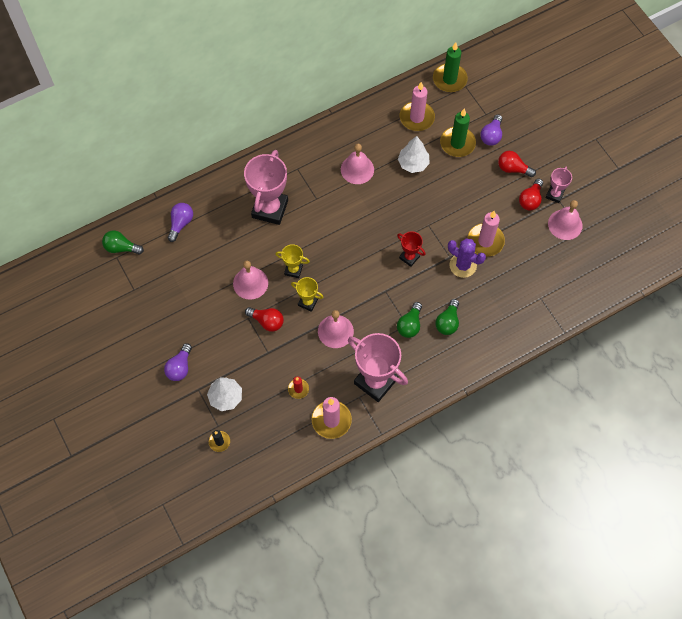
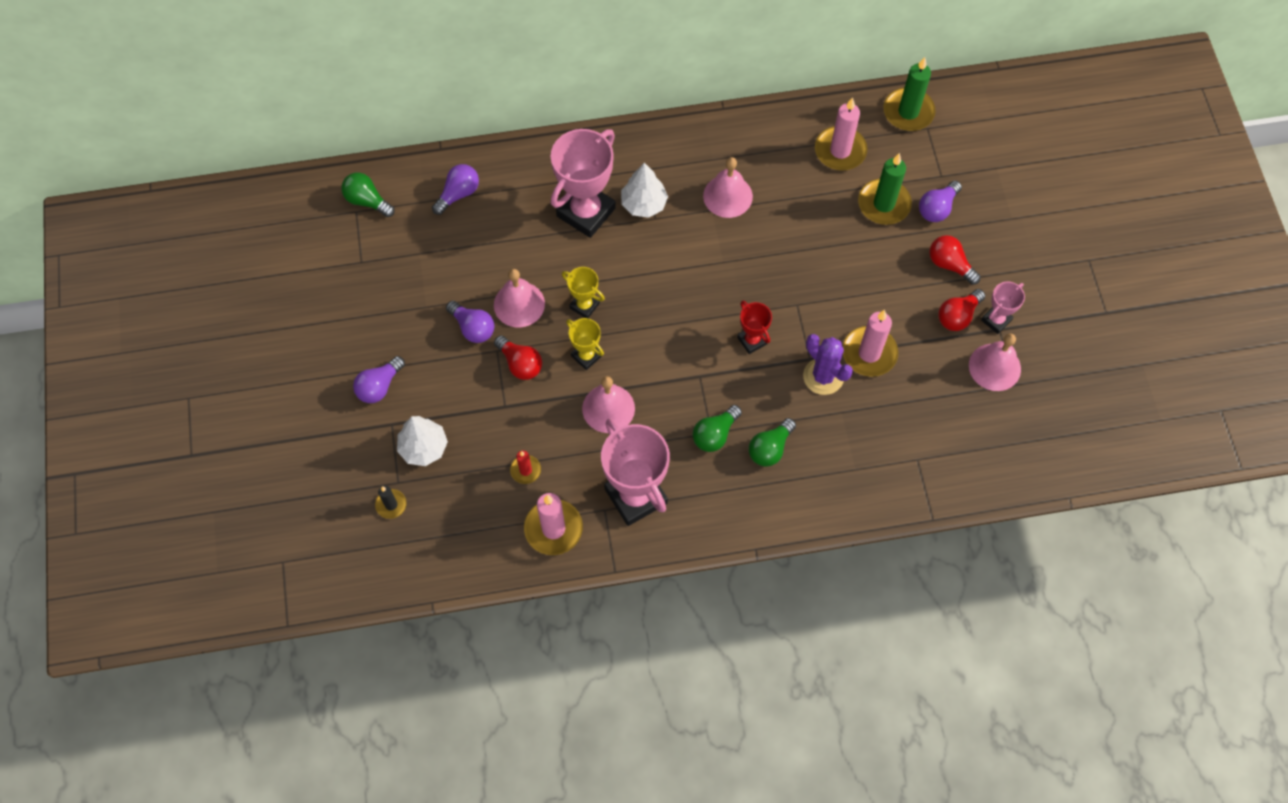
camera: 20 degrees right, 0 degrees up
white tree [398,136,430,173] -> white tree moved to [621,163,668,218]
none -> purple light bulb [446,301,494,343]

